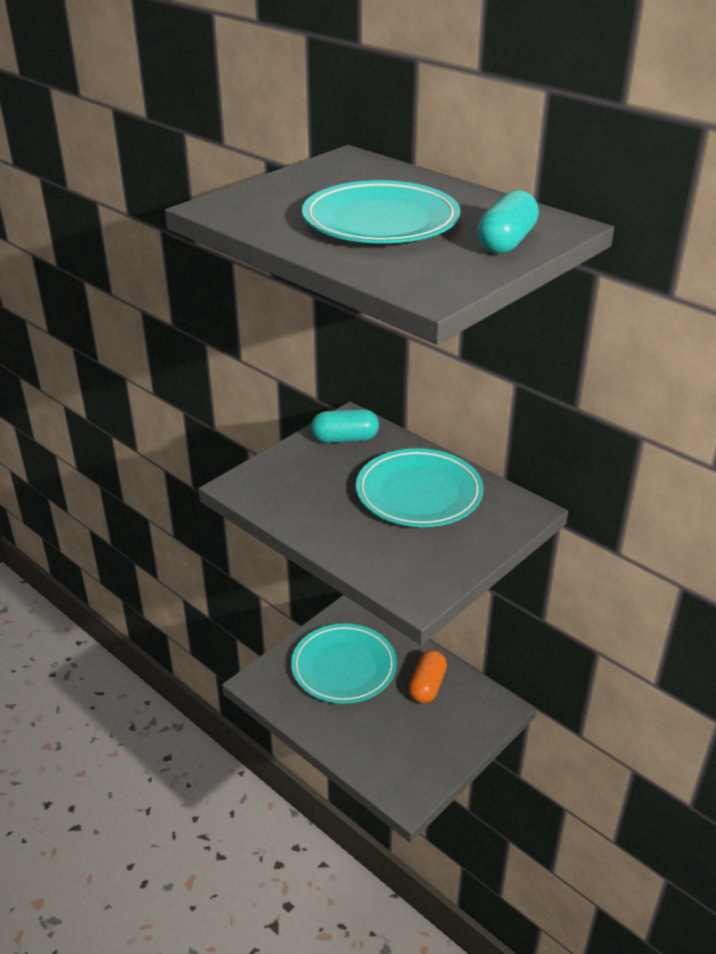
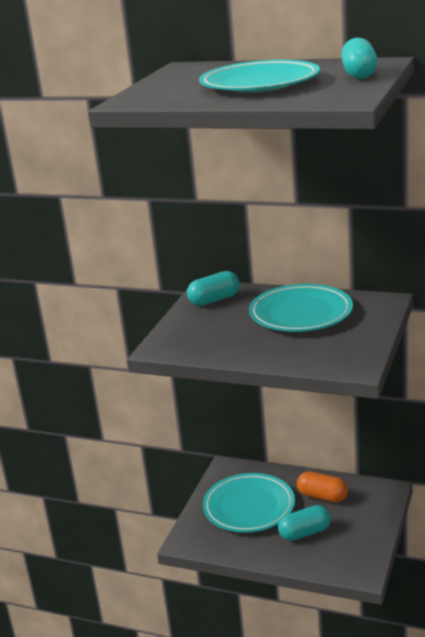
camera: 20 degrees left, 10 degrees down
orange capsule [408,650,447,703] -> orange capsule turned 60 degrees counterclockwise [297,471,348,502]
none -> turquoise capsule [278,505,331,541]

